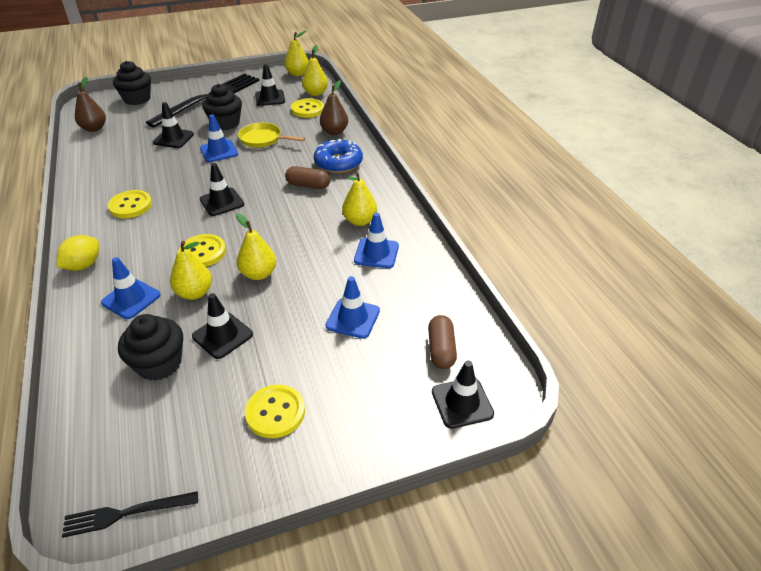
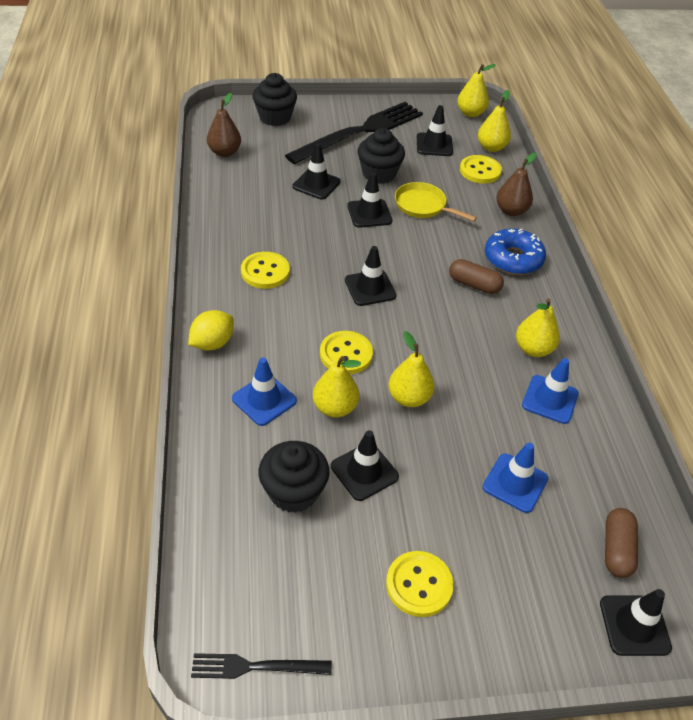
camera: 10 degrees right, 5 degrees up
blue traffic cone [200,114,238,162] -> black traffic cone [347,172,392,228]

